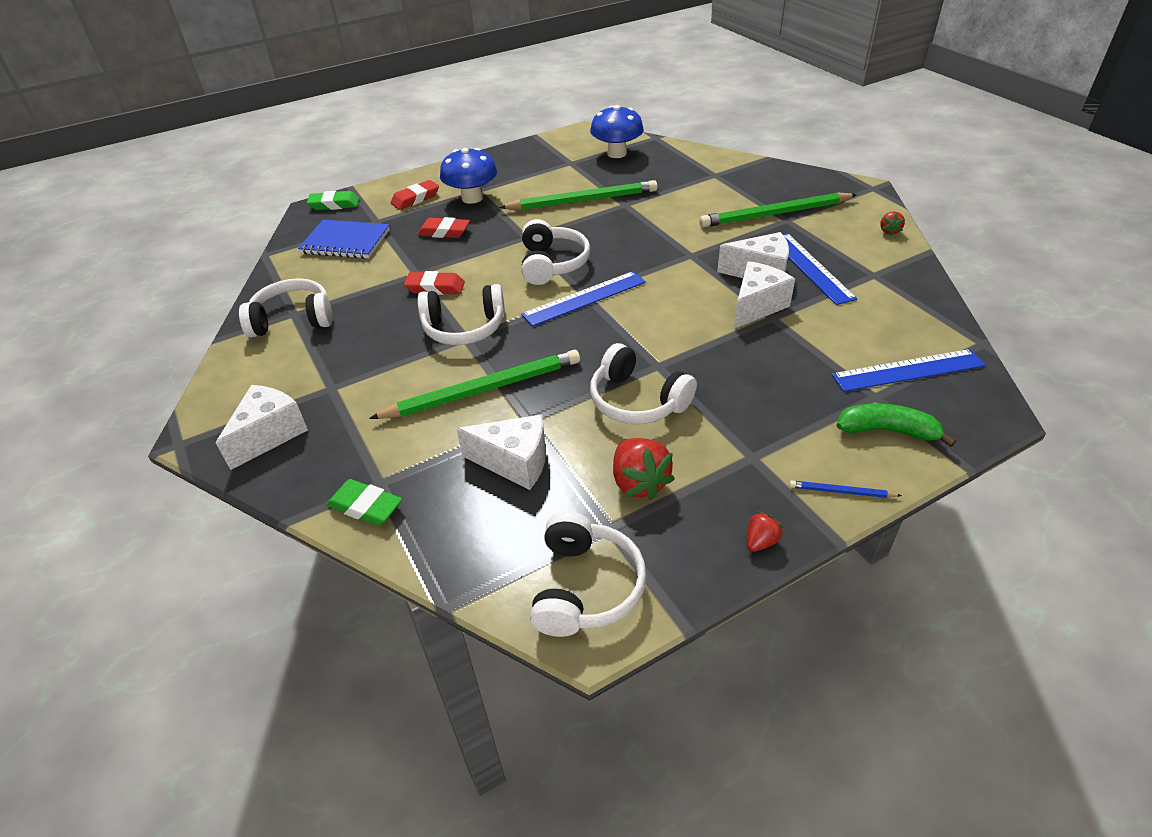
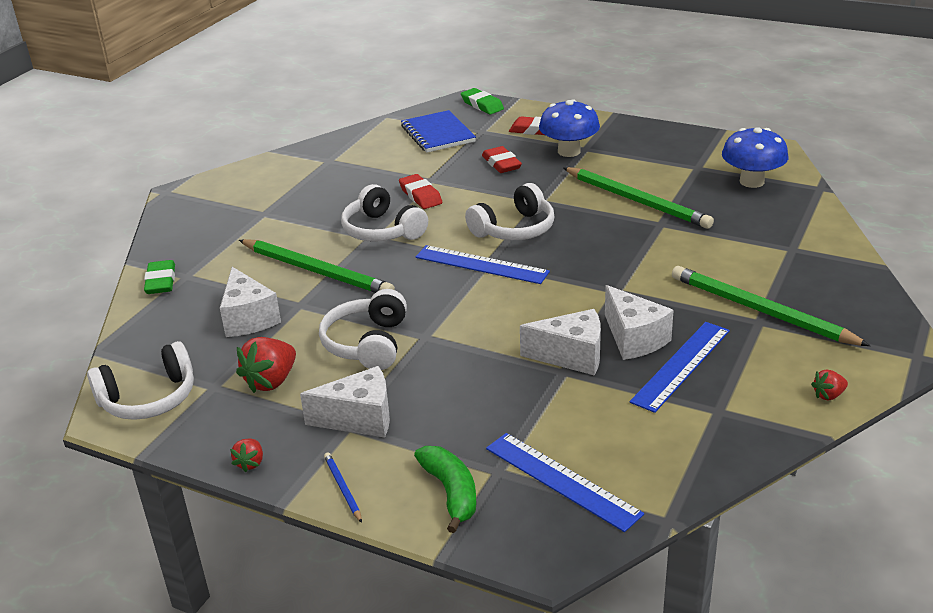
camera: 55 degrees right, 10 degrees down
white cheese [216,385,308,470] -> white cheese moved to [300,366,390,438]
white headphones [239,278,333,337] -> none
red strawberry [747,511,783,552] -> red strawberry turned 90 degrees clockwise [230,438,263,472]

